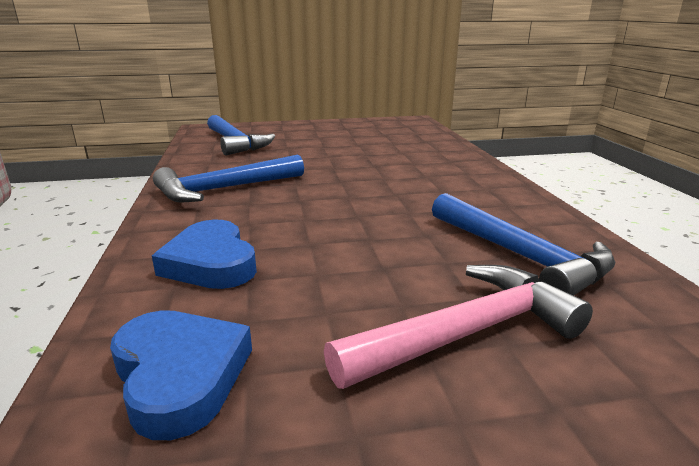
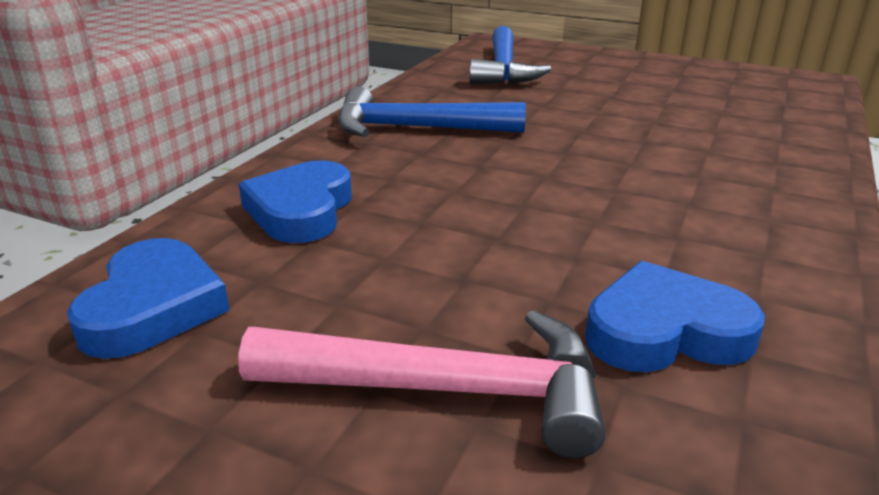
camera: 35 degrees right, 5 degrees up
blue hammer [432,193,616,295] -> blue heart [585,261,765,372]

